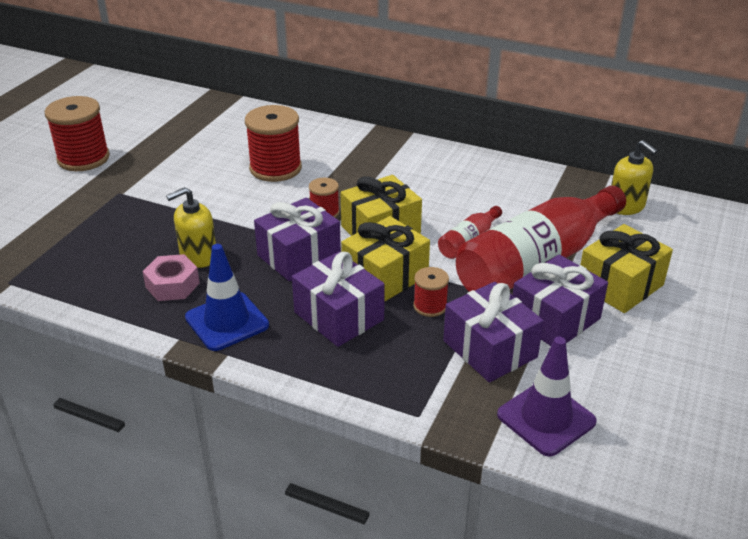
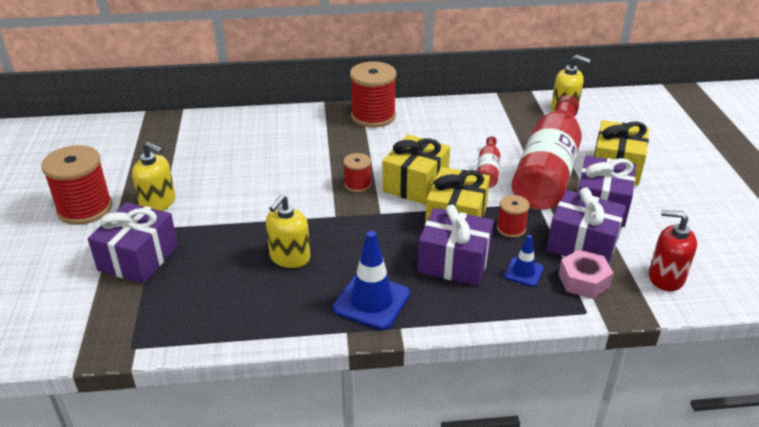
camera: 30 degrees left, 0 degrees up
pink nut [142,254,200,301] -> pink nut moved to [558,250,613,299]
red spool [245,105,302,182] -> red spool moved to [350,61,397,128]
purple gift [254,198,341,281] -> purple gift moved to [88,202,178,284]
purple traffic cone [497,337,597,457] -> red soap dispenser [649,210,697,291]
none -> yellow soap dispenser [132,142,175,211]
none -> blue traffic cone [504,235,544,287]

